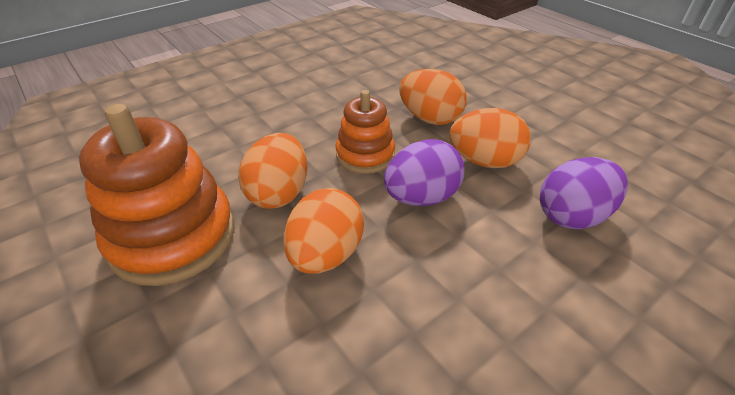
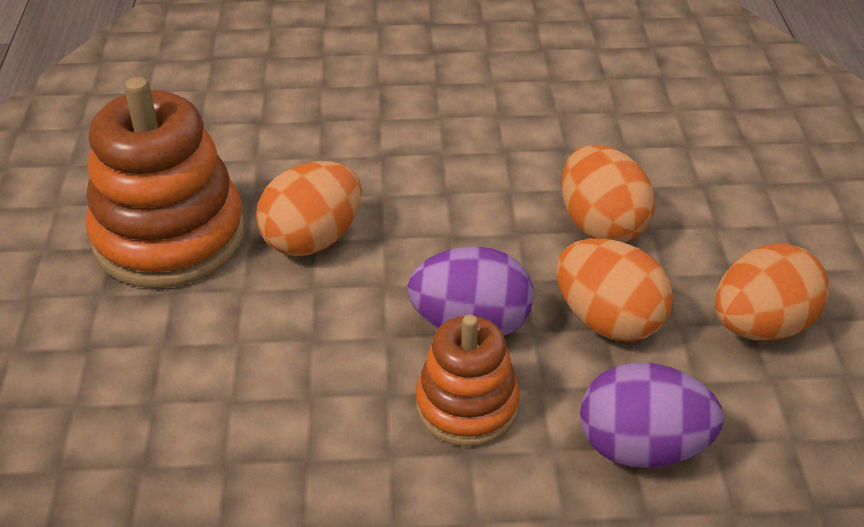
camera: 35 degrees right, 0 degrees up
orange egg [283,188,364,274] -> orange egg moved to [715,243,830,341]
orange stacking toy [336,90,395,174] -> orange stacking toy moved to [415,315,520,446]

